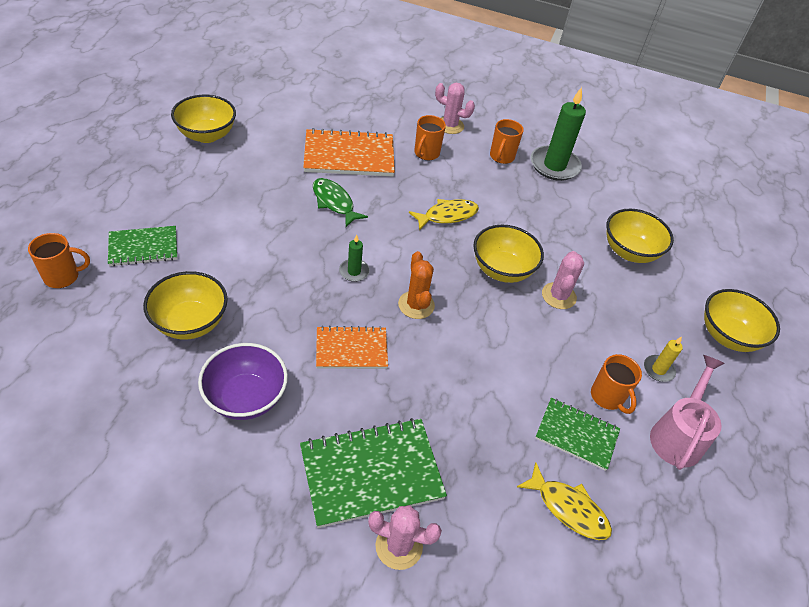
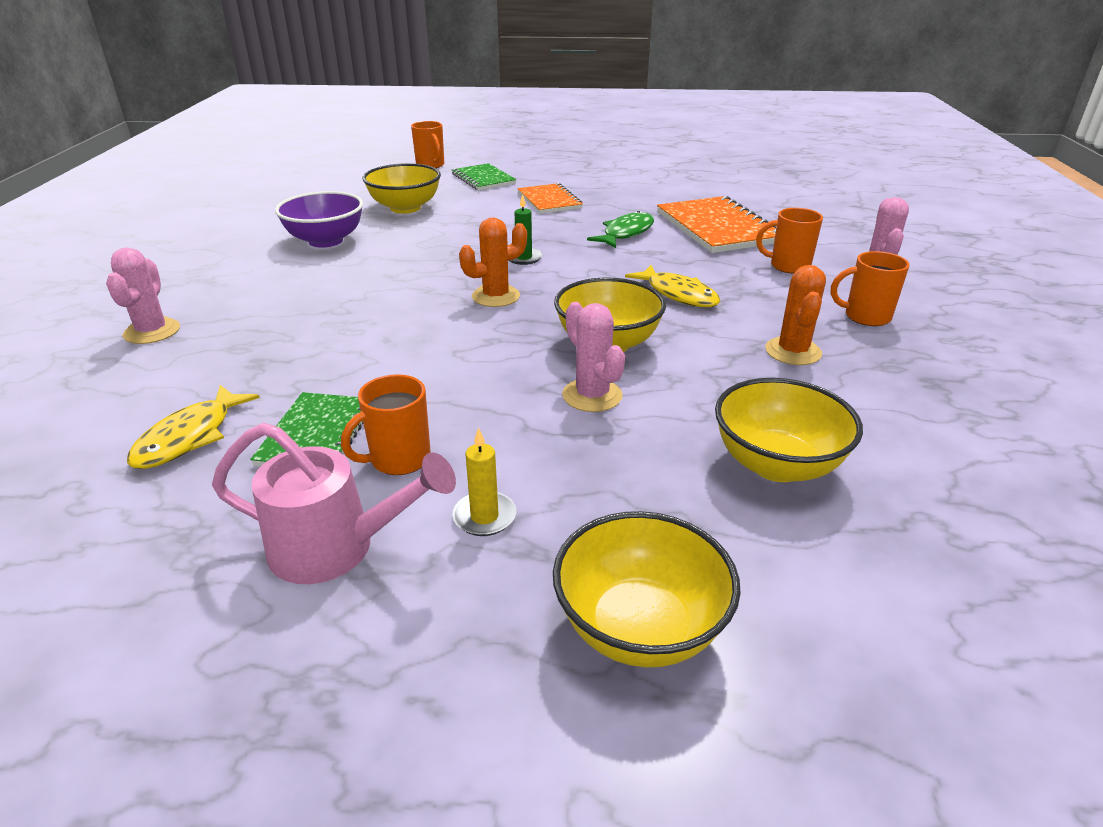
camera: 80 degrees right, 15 degrees down
yellow bowl [171,95,236,143] -> none
green notebook [300,418,447,528] -> none
orange notebook [316,326,388,369] -> orange notebook moved to [517,183,583,214]
green candle [530,87,586,181] -> none
pink cactus [542,251,584,309] -> pink cactus turned 60 degrees clockwise [562,302,625,412]
none -> orange cactus [765,265,826,365]

